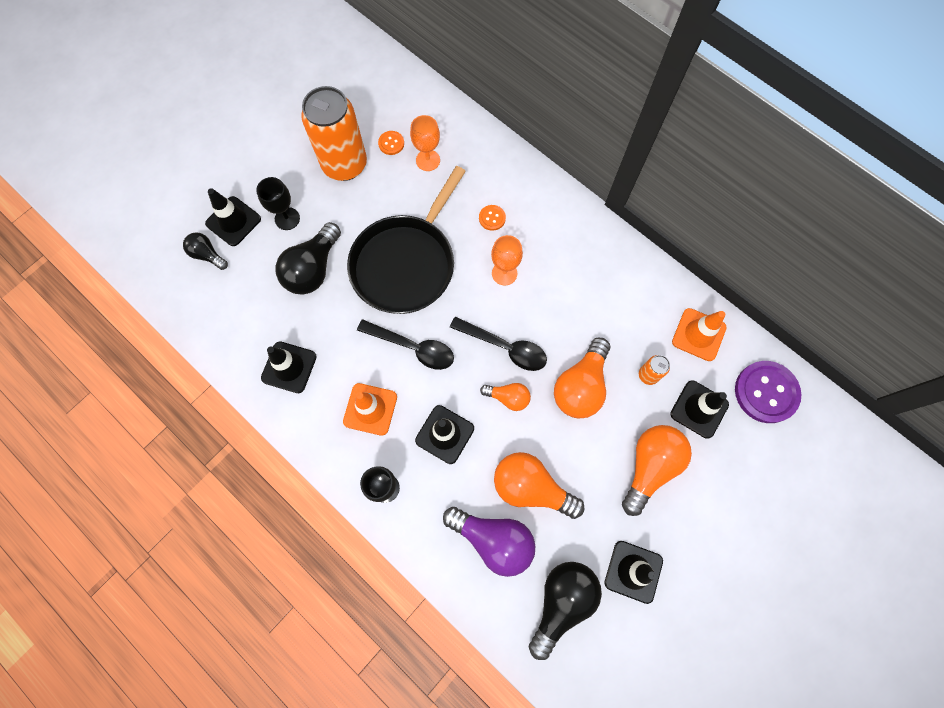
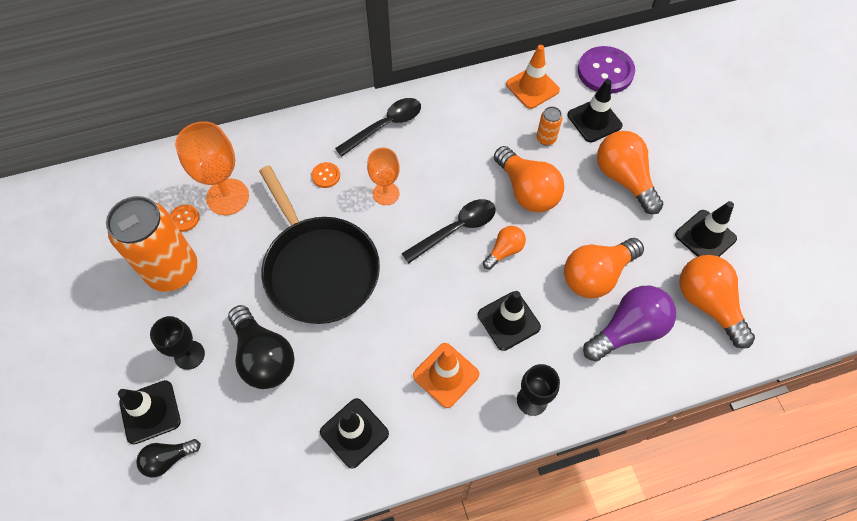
camera: 60 degrees left, 10 degrees down
black spoon [357,319,454,370] -> black spoon moved to [335,98,421,156]
orange goblet [410,115,440,171] -> orange goblet [175,121,249,215], size x1.57
black light bulb [529,562,602,660] -> orange light bulb [679,255,755,349]

